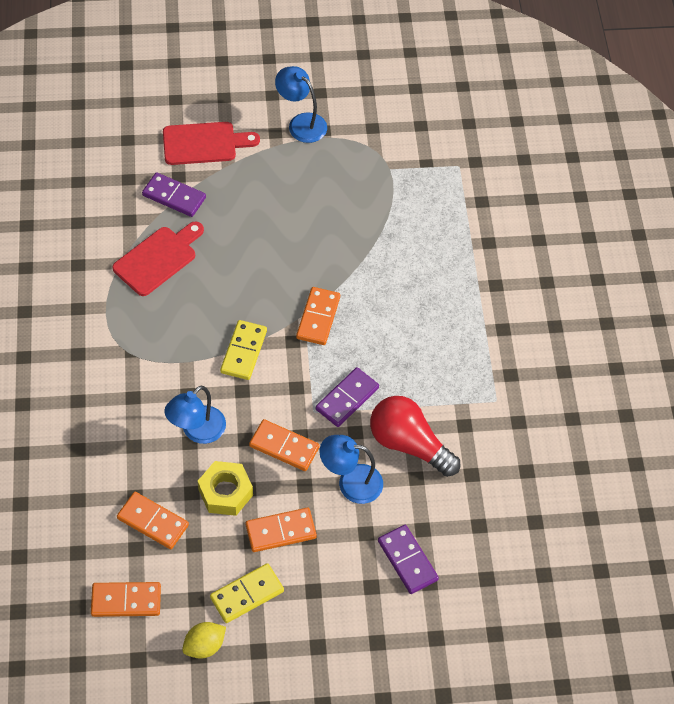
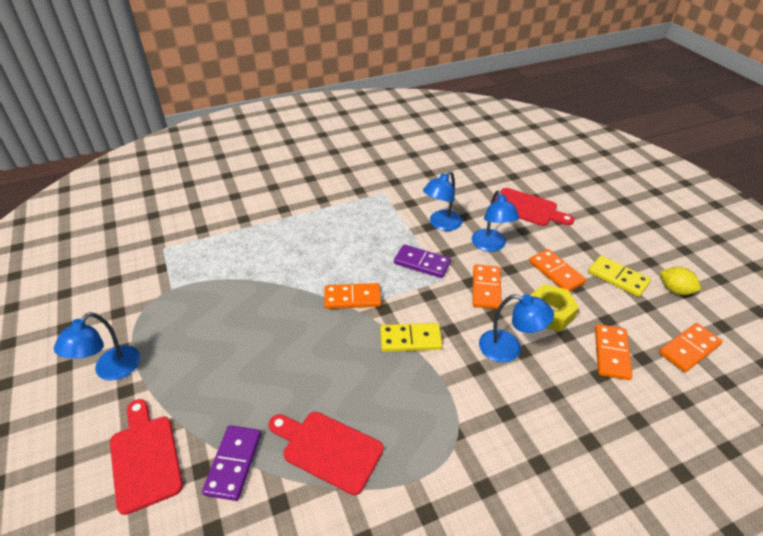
camera: 105 degrees left, 15 degrees down
orange domino [91,582,161,617] -> orange domino turned 75 degrees clockwise [659,323,723,372]
red light bulb [370,396,460,477] -> blue lamp [423,171,463,231]
purple domino [378,525,439,594] -> red cutting board [494,188,574,226]

